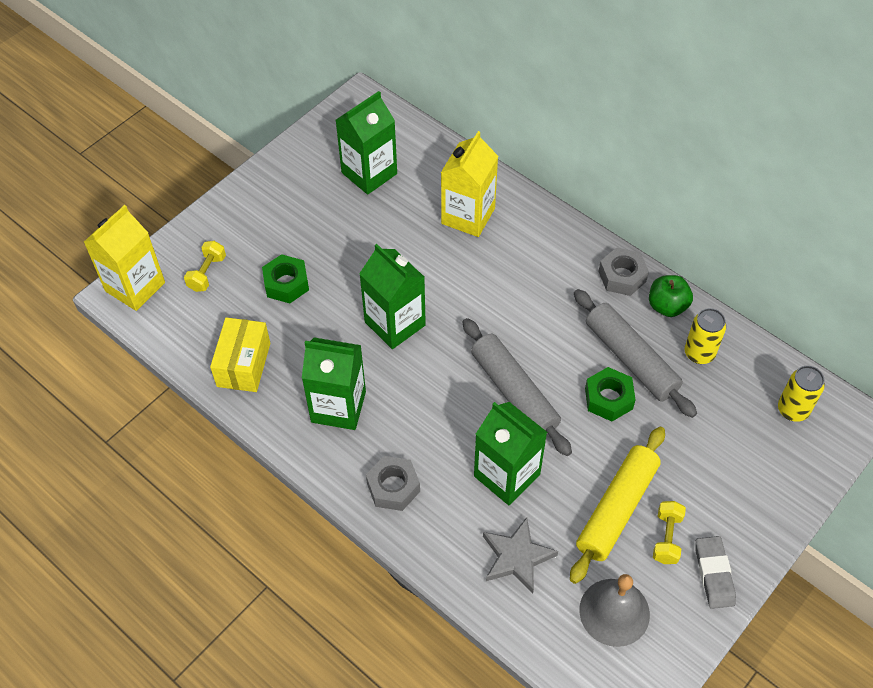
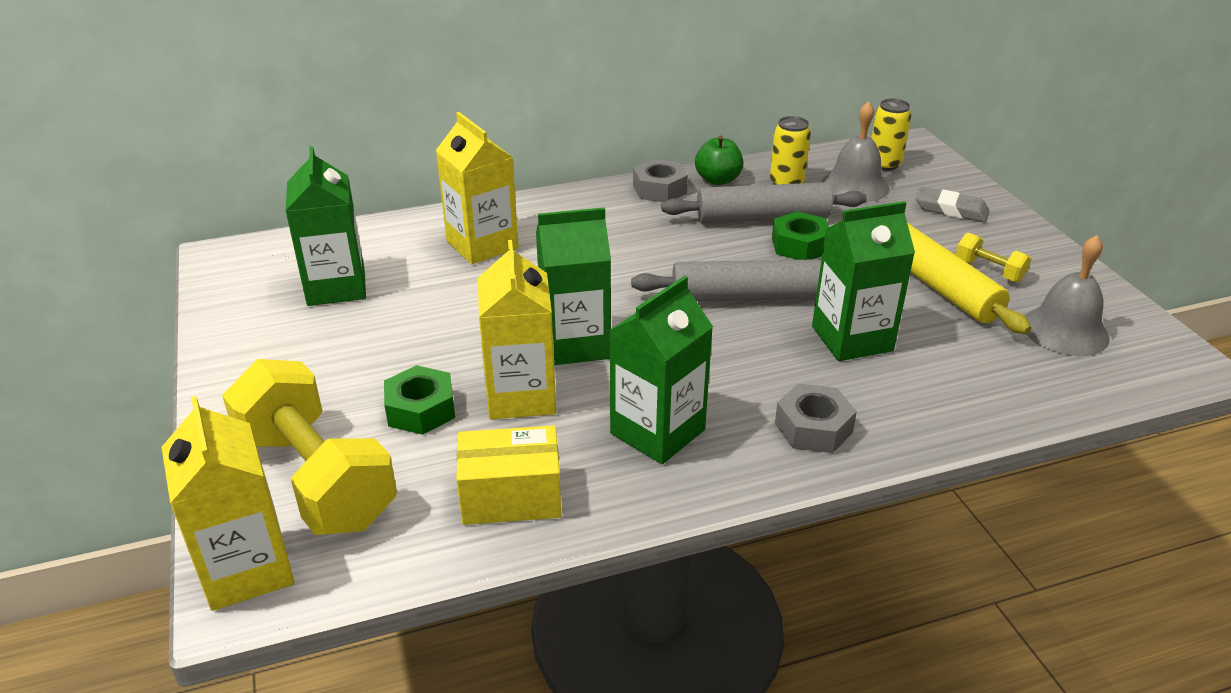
camera: 60 degrees left, 20 degrees down
yellow dumbbell [184,241,226,292] -> yellow dumbbell [222,359,397,535], size x2.33
yellow box [210,317,270,392] -> yellow box turned 45 degrees counterclockwise [456,425,562,525]
grey star [483,517,558,593] -> none
grey eraser [695,536,736,609] -> grey eraser moved to [916,187,990,222]
none -> yellow carton [478,240,556,419]
none -> grey bell [822,101,890,202]

